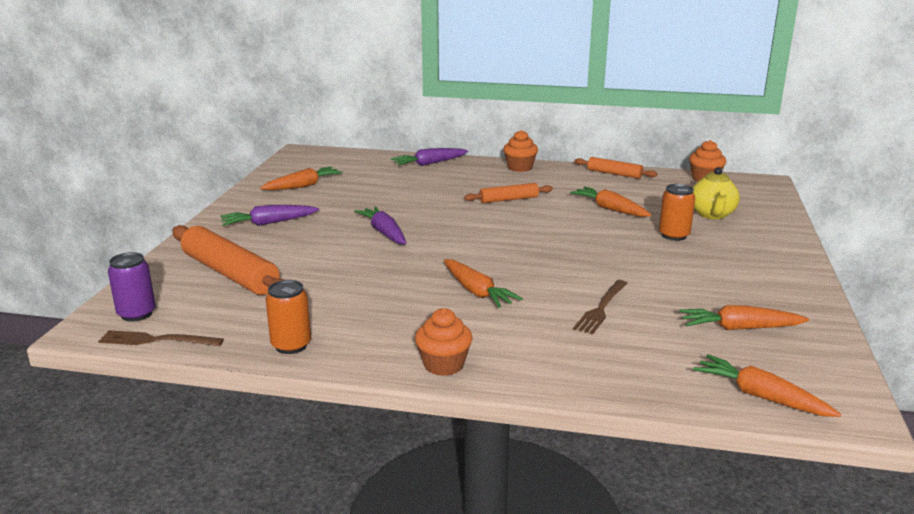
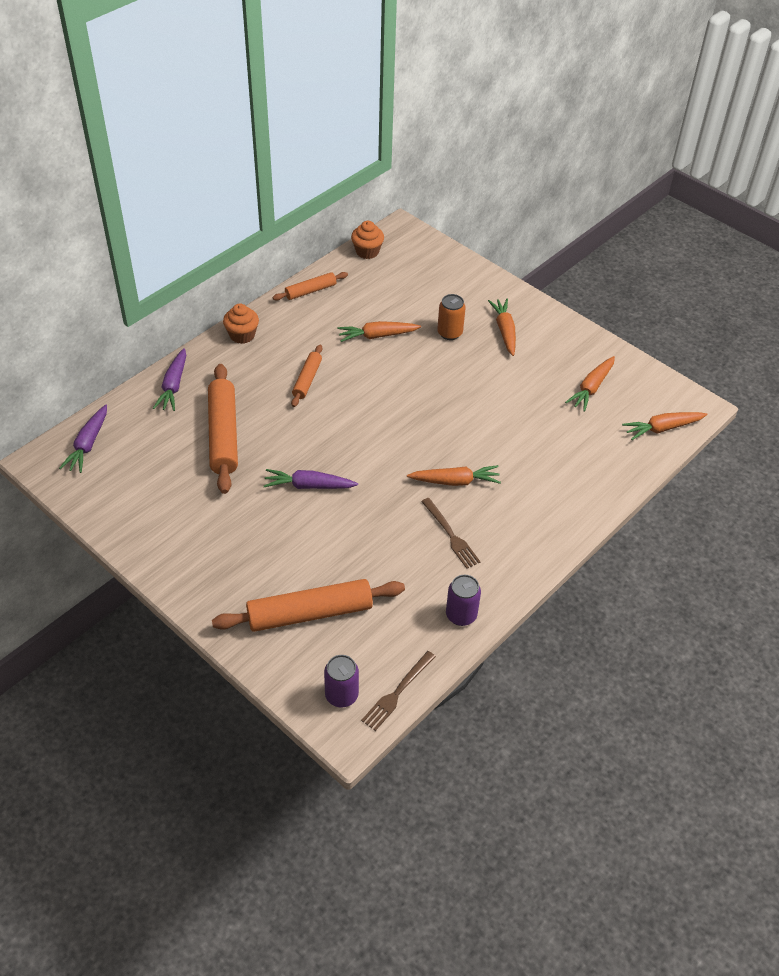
camera: 60 degrees left, 25 degrees up
purple carrot [220,205,319,226] -> purple carrot moved to [59,405,107,473]
orange carrot [260,167,343,190] -> orange carrot moved to [488,299,516,356]
orange can [266,280,311,354] -> purple can [446,575,481,626]
orange cupcake [415,308,473,376] -> none
brown fork [573,280,627,335] -> brown fork moved to [421,498,481,569]
yellow teapot [693,167,740,219] -> none
none -> orange rolling pin [208,364,238,494]

